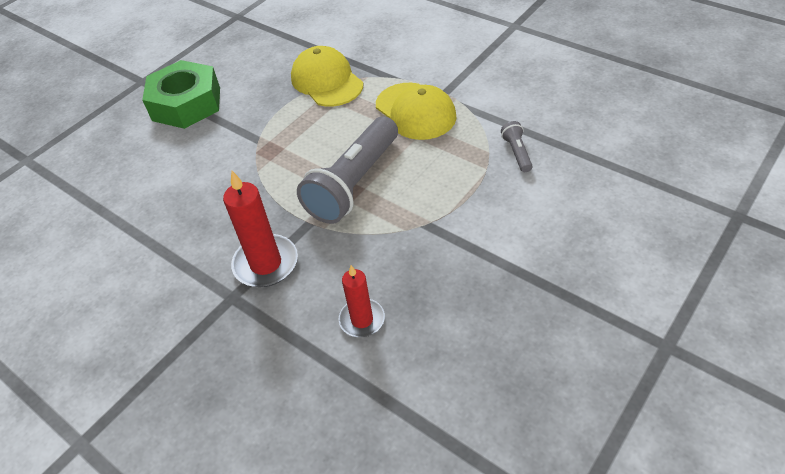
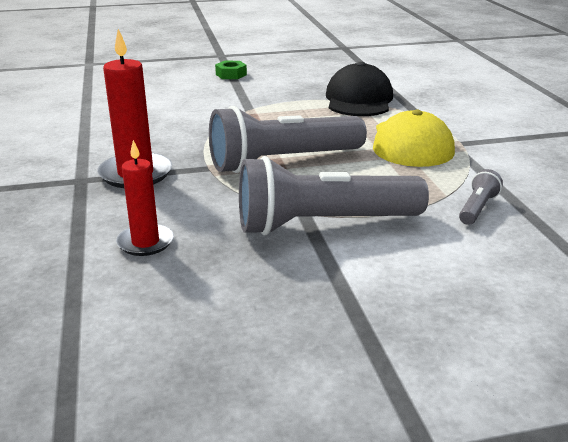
camera: 35 degrees right, 20 degrees down
green nut [142,60,220,129] -> green nut [215,61,247,79], size x0.41
yellow cap [291,46,363,107] -> black cap [326,62,393,116]
none -> grey flashlight [239,156,429,236]

